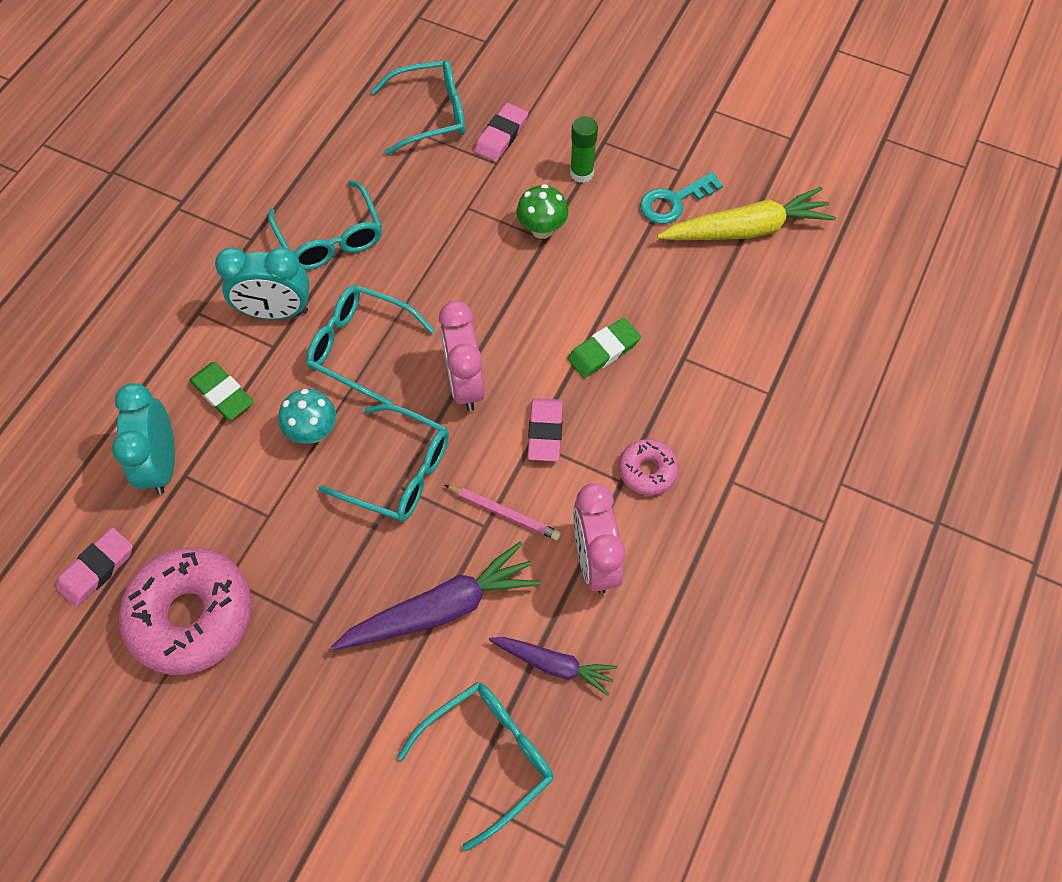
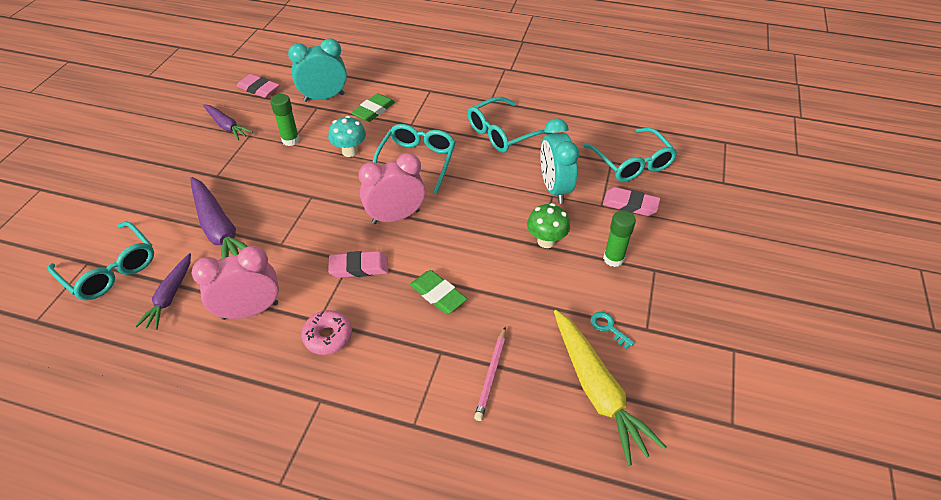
camera: 80 degrees right, 15 degrees down
pink donut [119,548,252,675] -> purple carrot [203,104,253,141]
turquoise clock [215,247,310,320] -> turquoise clock moved to [540,118,579,204]
turquoise glasses [319,404,449,522] -> none
pink pencil [445,485,561,540] -> pink pencil moved to [474,327,506,421]
turquoise key [640,172,723,224] -> turquoise key [590,312,634,349], size x0.59
none -> green glue stick [270,94,300,146]

